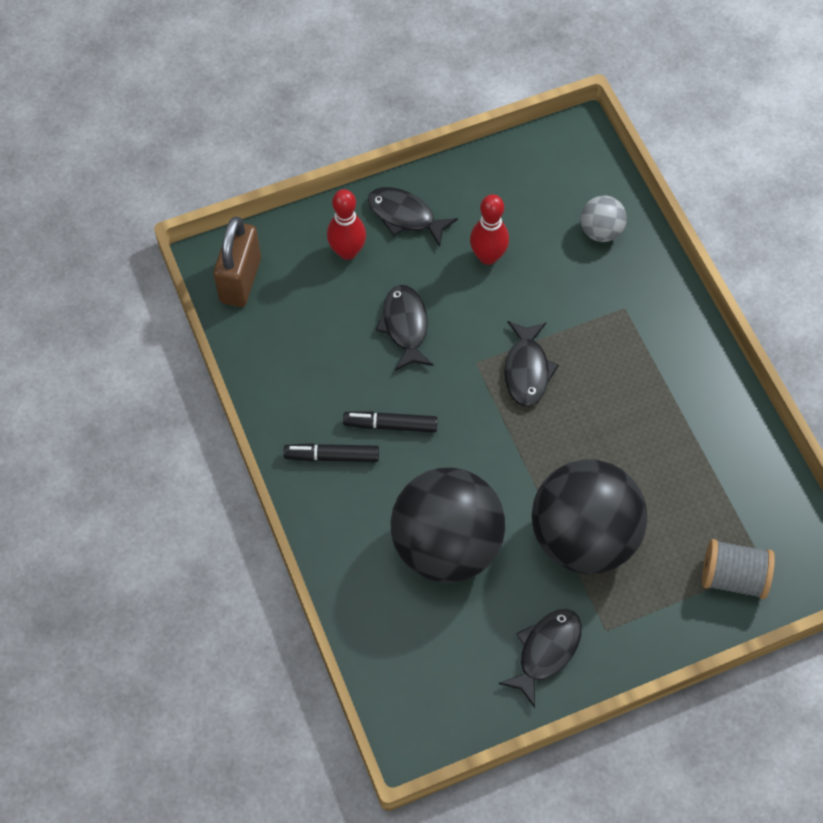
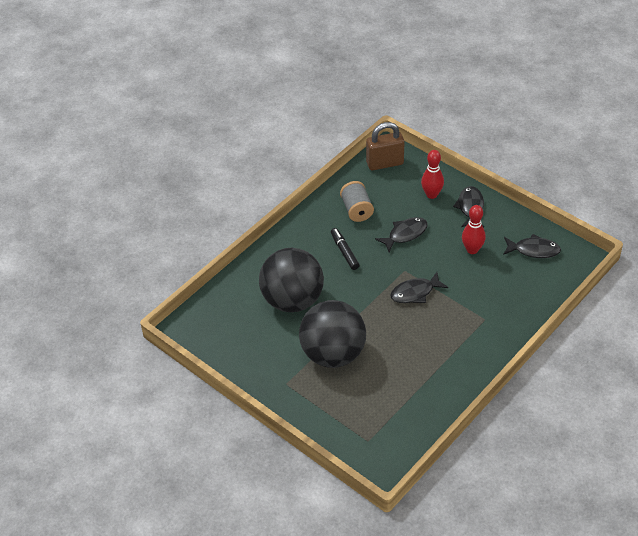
camera: 65 degrees right, 15 degrees down
black marker [283,443,379,462] -> none
black fish [499,609,582,708] -> black fish moved to [503,234,561,258]
grey ball [580,195,627,242] -> none
grey spool [702,539,775,599] -> grey spool moved to [340,181,374,222]

